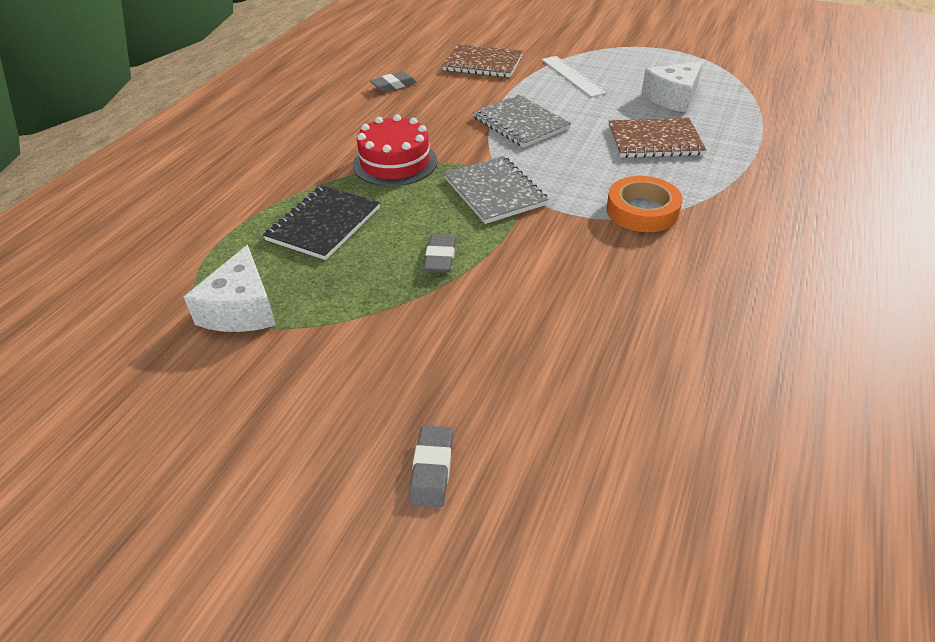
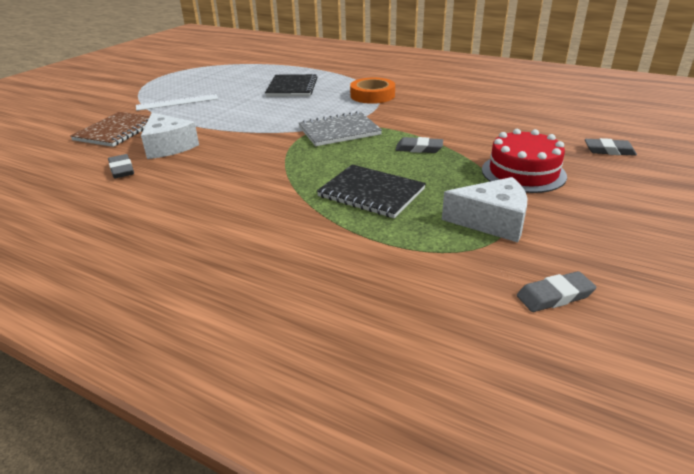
camera: 85 degrees left, 10 degrees down
red cake [353,114,438,186] -> red cake moved to [482,129,567,193]
grey notebook [473,94,571,148] -> none
brown notebook [608,118,706,158] -> black notebook [265,74,318,97]
white cheese [641,61,703,113] -> white cheese moved to [141,113,199,159]
none -> grey eraser [517,271,596,312]

